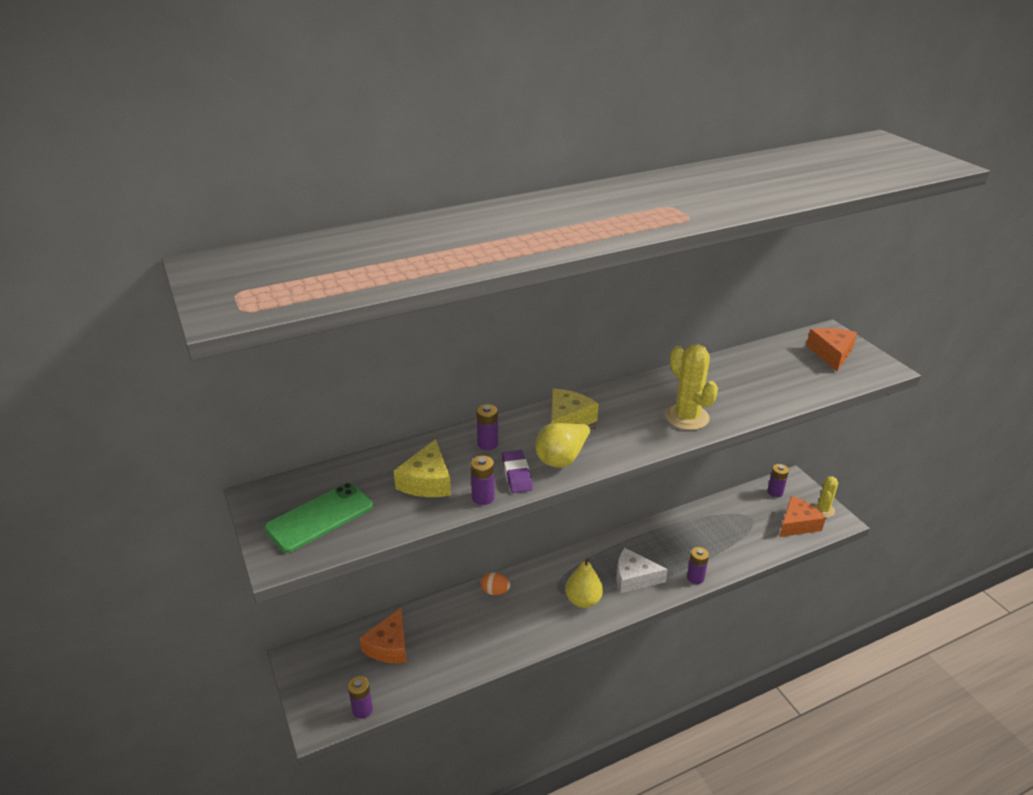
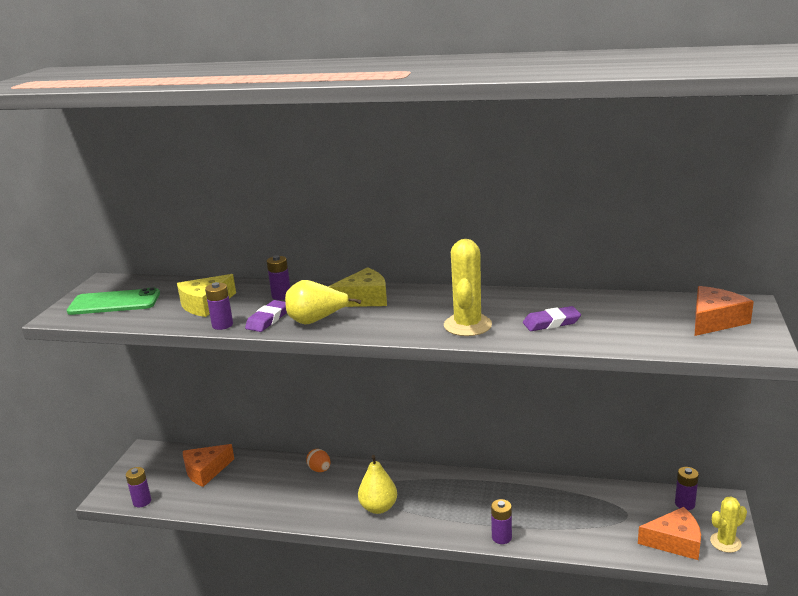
camera: 40 degrees right, 10 degrees down
white cheese [616,548,668,593] -> none
none -> purple eraser [523,306,581,331]

